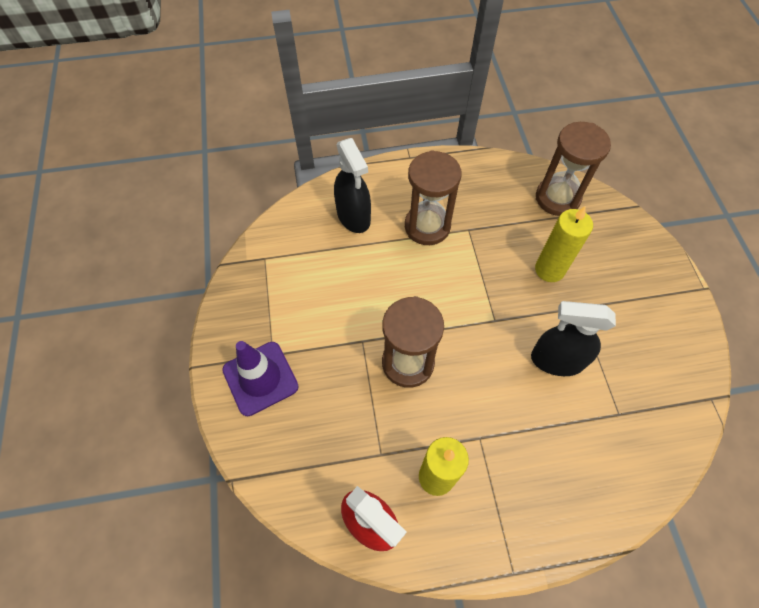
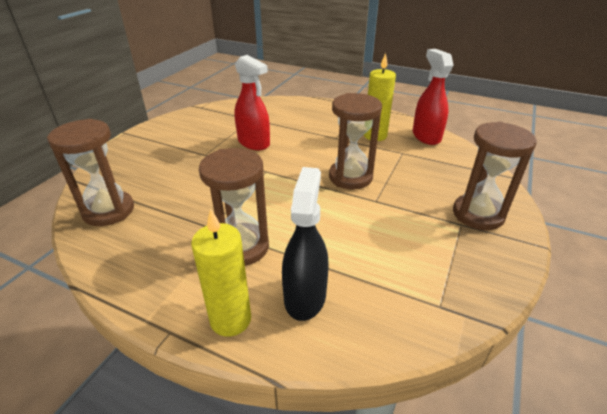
camera: 145 degrees left, 25 degrees down
purple traffic cone [222,341,298,416] -> brown hourglass [453,122,537,230]
black spray bottle [531,301,616,376] -> red spray bottle [234,55,270,150]
yellow candle [535,206,593,282] -> yellow candle moved to [191,208,251,337]

